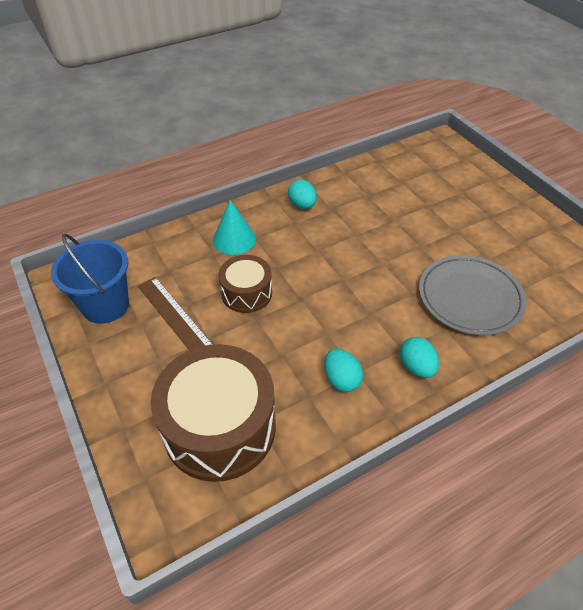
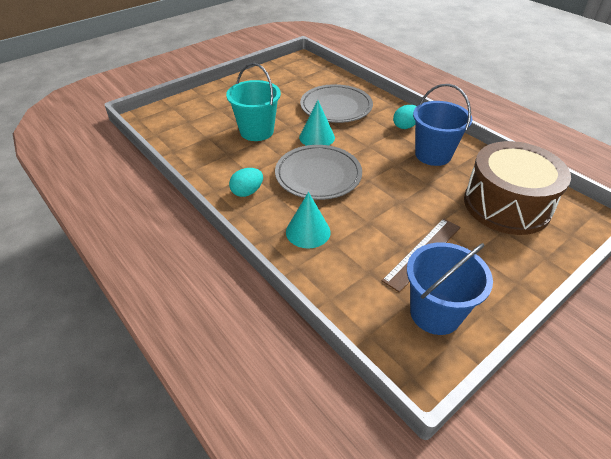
camera: 100 degrees left, 5 degrees down
brown drum [218,255,272,313] -> none
turquoise egg [324,349,363,392] -> blue bucket [413,84,472,166]
none -> turquoise bucket [226,63,281,141]
none -> grey plate [275,145,362,200]
none -> turquoise cone [299,100,335,146]

